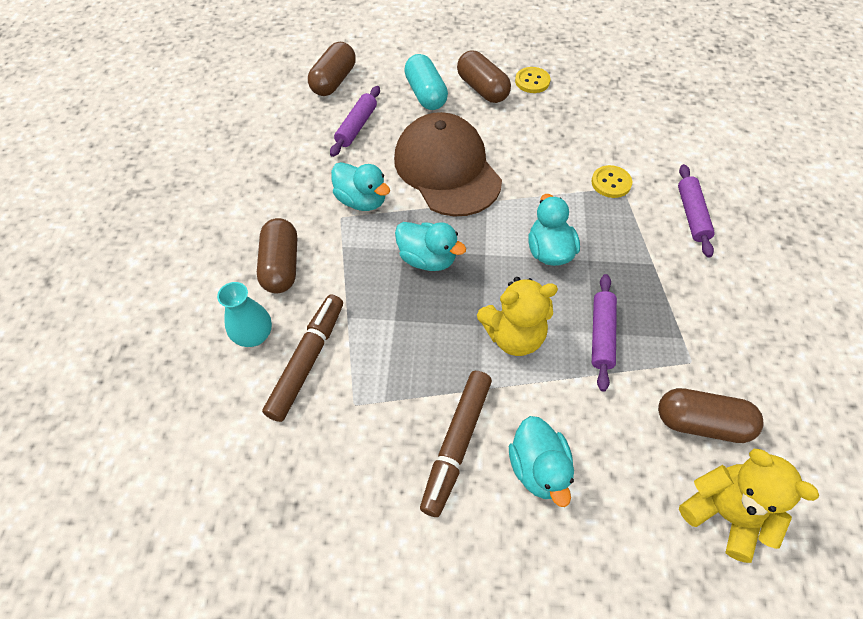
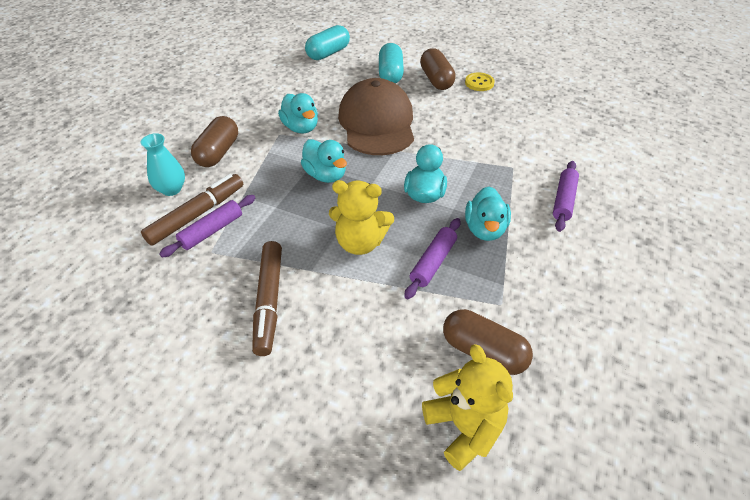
camera: 20 degrees right, 10 degrees down
brown capsule [308,42,356,96] -> turquoise capsule [305,25,350,60]
purple rolling pin [330,86,380,157] -> purple rolling pin moved to [159,195,255,258]
brown marker [420,371,492,517] -> brown marker turned 45 degrees counterclockwise [252,241,282,356]
turquoise duck [509,416,574,507] -> turquoise duck moved to [465,186,511,241]
yellow button [591,165,632,198] -> none

